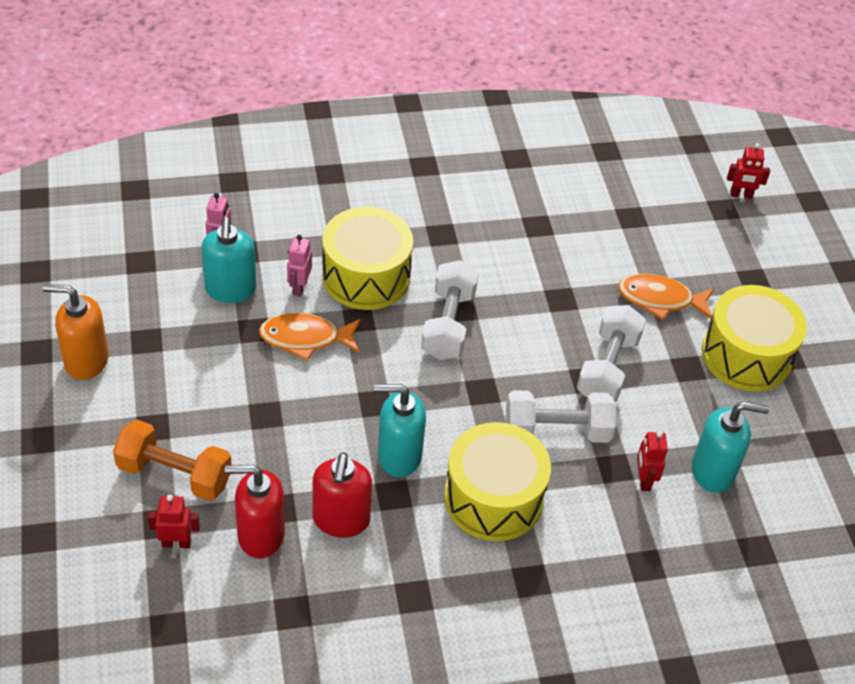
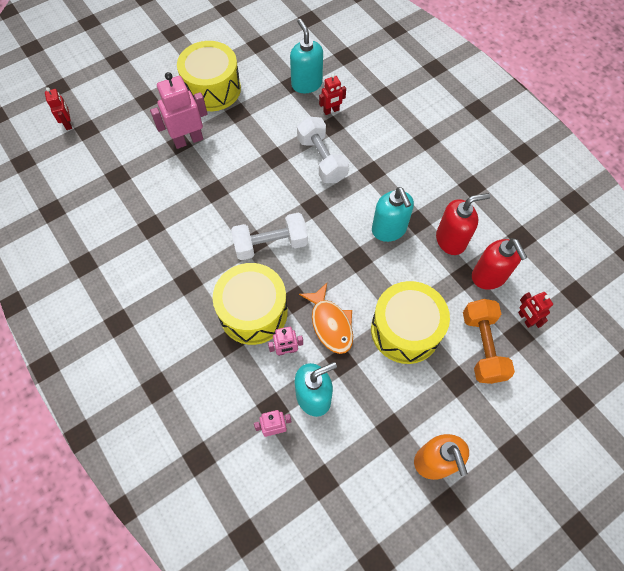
camera: 110 degrees left, 15 degrees up
yellow drum [444,422,551,541] -> yellow drum moved to [371,281,450,364]
white dumbbell [577,305,646,402] -> none
orange fish [618,274,714,320] -> pink robot [150,72,207,149]

